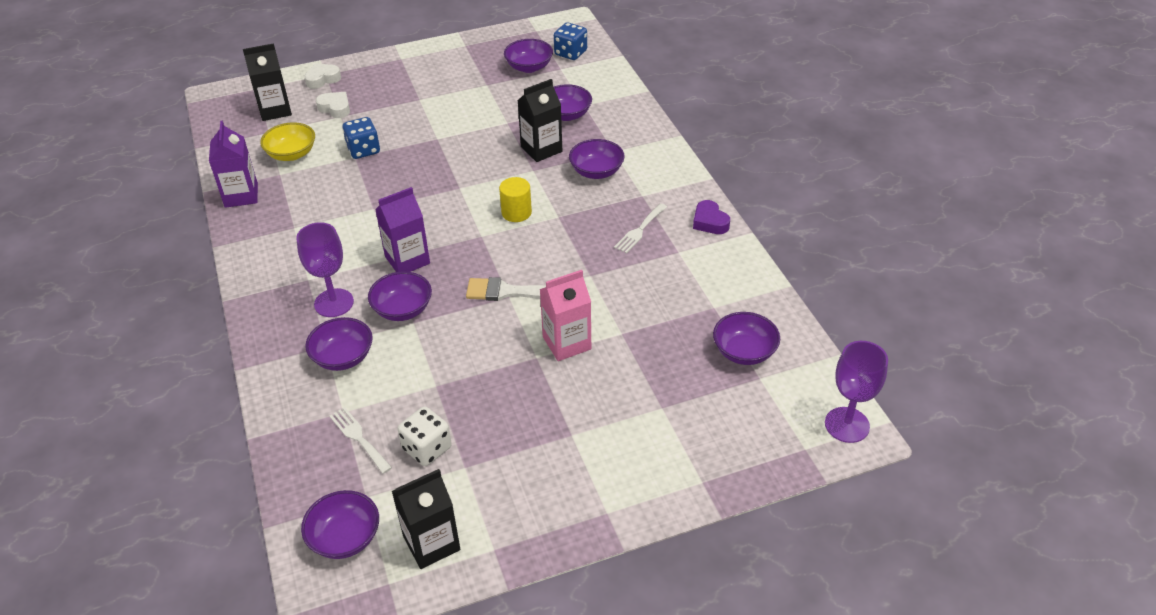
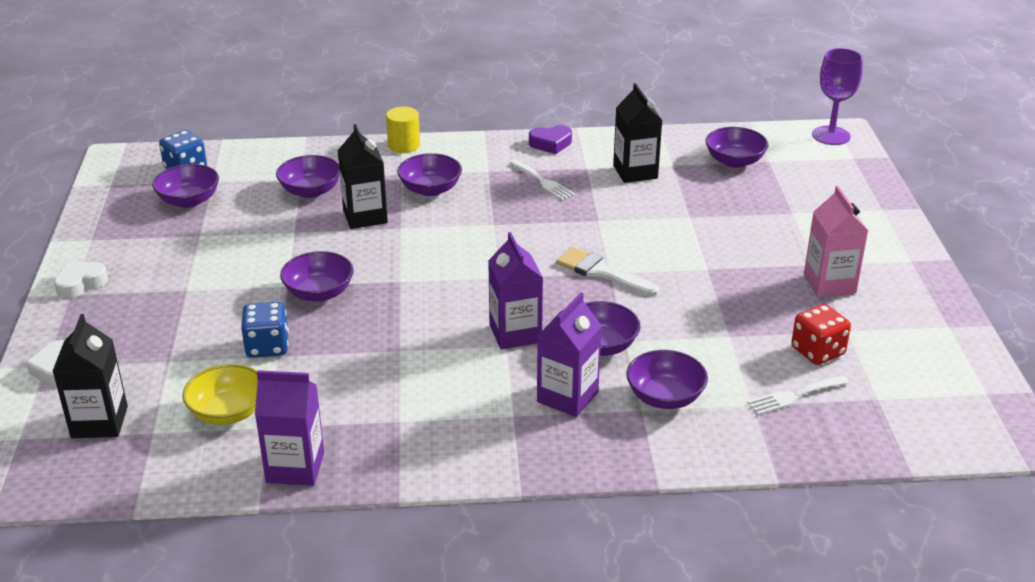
camera: 75 degrees left, 10 degrees down
purple goblet [296,222,354,317] -> purple carton [537,292,602,417]
purple bowl [301,490,379,559] -> purple bowl moved to [280,251,354,302]
white heart [316,92,350,118] -> white heart moved to [54,262,108,298]
black carton [392,469,460,569] -> black carton moved to [613,83,663,183]
white dice [398,406,452,466] -> red dice [791,304,851,365]
white brush [466,277,546,301] -> white brush turned 105 degrees clockwise [556,247,659,296]
yellow cylinder [499,177,532,222] -> yellow cylinder moved to [386,107,420,153]
pink carton [540,270,591,361] -> pink carton moved to [804,186,868,297]

